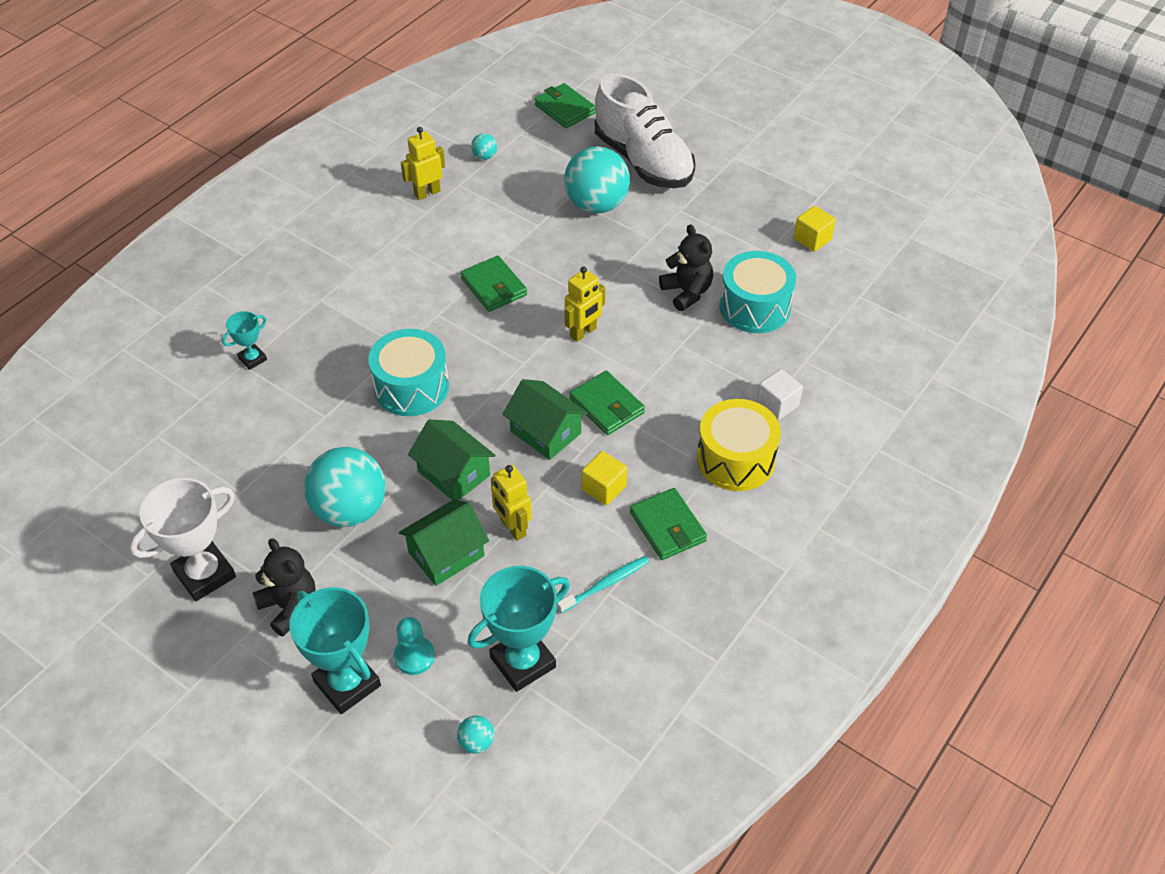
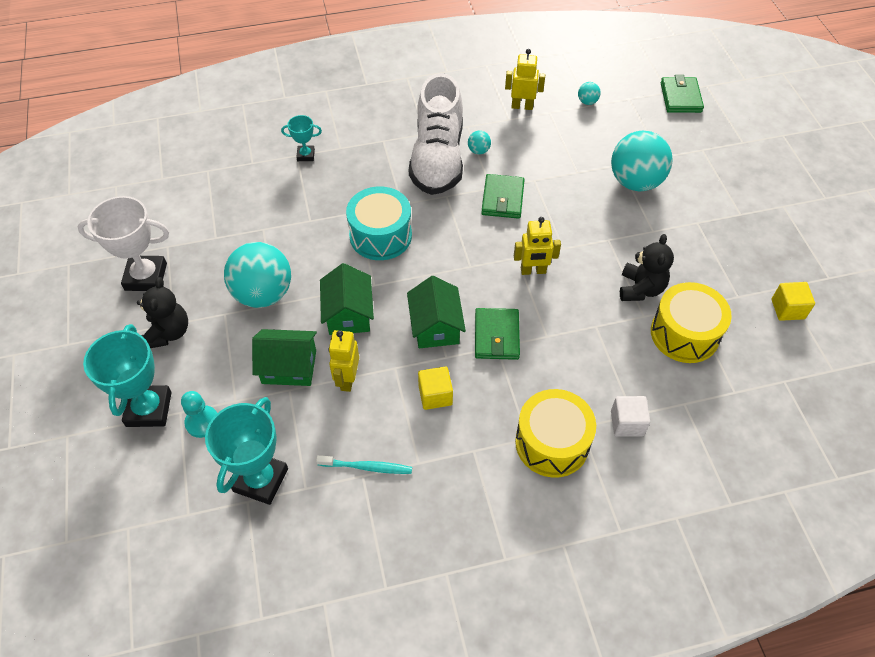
camera: 40 degrees right, 5 degrees up
turquoise ball [457,715,494,754] -> turquoise ball moved to [468,131,491,154]
turquoise trophy [468,566,570,692] -> turquoise trophy turned 75 degrees counterclockwise [205,397,288,505]
white shoe [595,74,696,188] -> white shoe moved to [409,73,463,195]
green wallet [630,488,707,560] -> none
turquoise drum [719,251,796,333] -> yellow drum [651,282,732,363]

